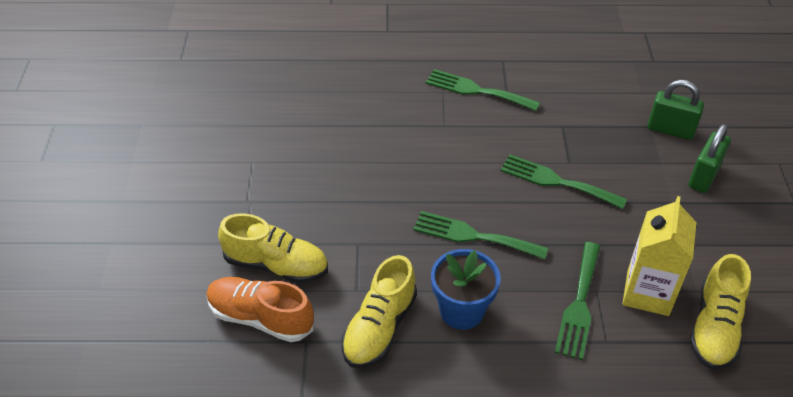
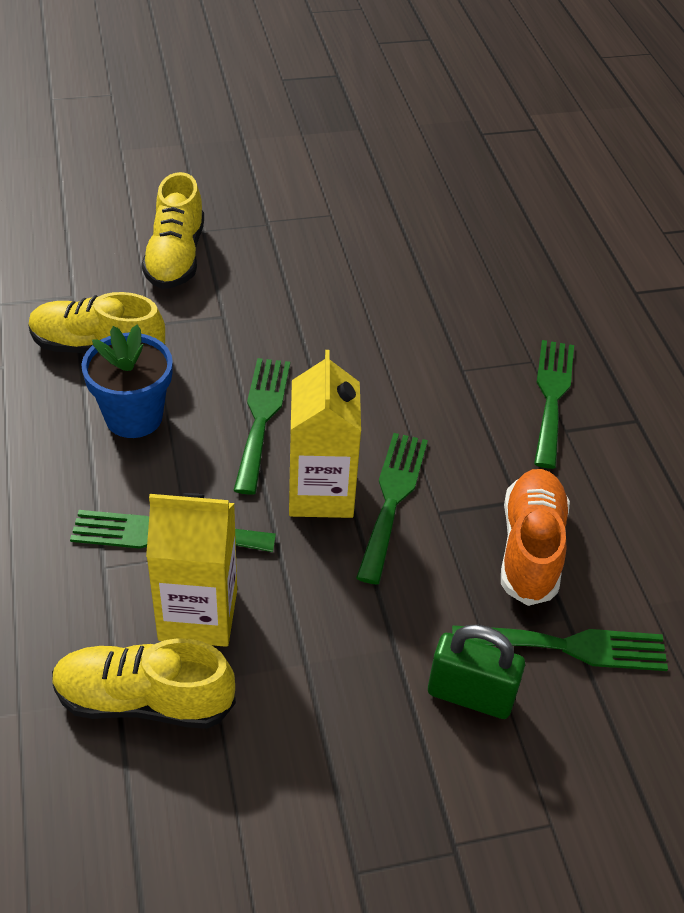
camera: 75 degrees right, 0 degrees up
orange shoe [206,277,314,342] -> orange shoe moved to [501,469,570,606]
green padlock [648,80,704,140] -> green fork [452,625,668,671]
none -> yellow carton [289,350,361,518]

